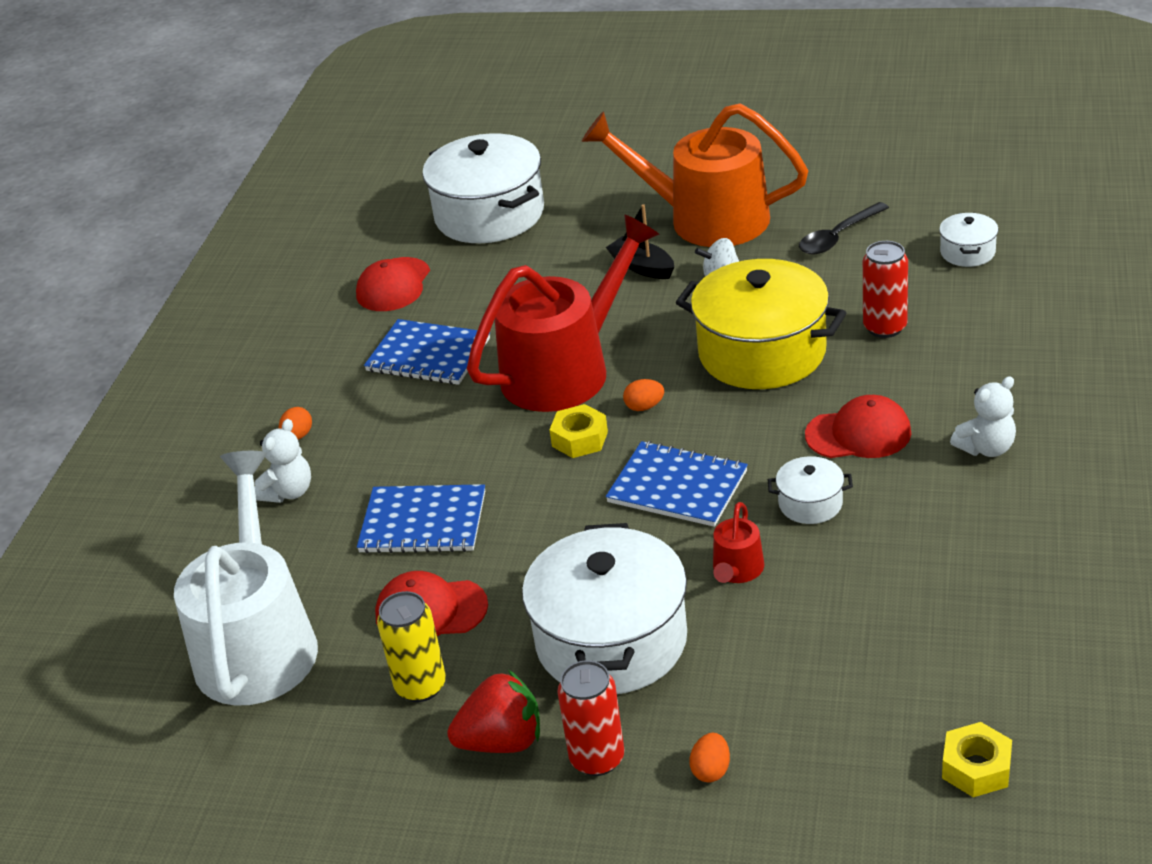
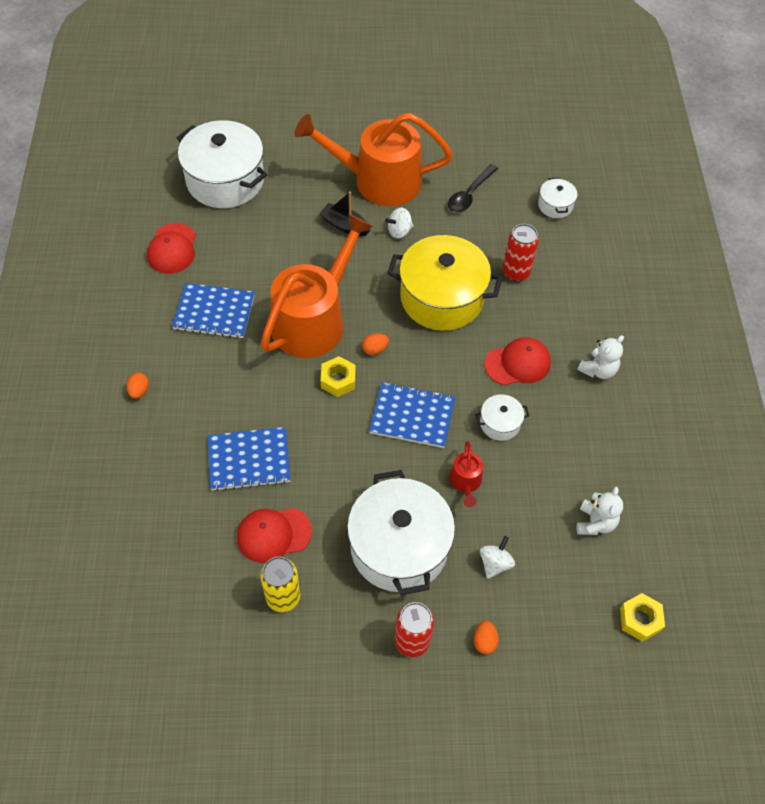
camera: 20 degrees left, 20 degrees up
white watering can [174,451,318,705] -> none
white teddy bear [254,419,311,503] -> white teddy bear moved to [577,486,623,535]
red strawberry [447,670,540,753] -> none
red watering can [467,214,659,412] -> orange watering can [260,214,373,358]
none -> white spinning top [480,536,515,579]

